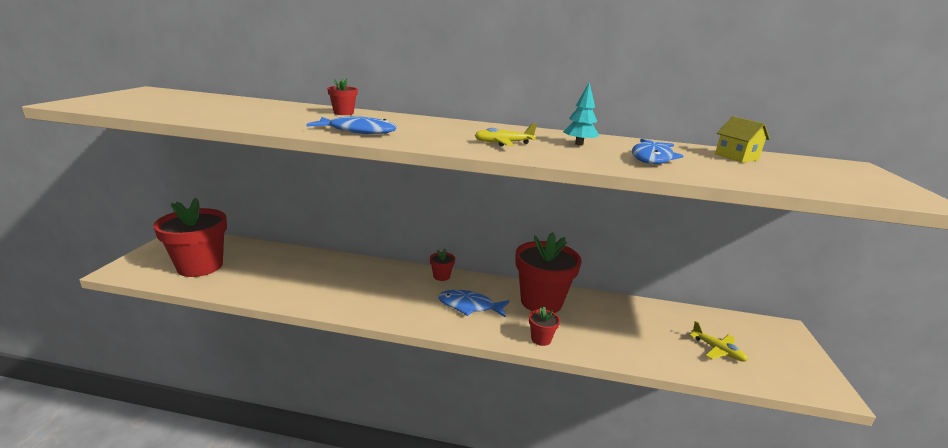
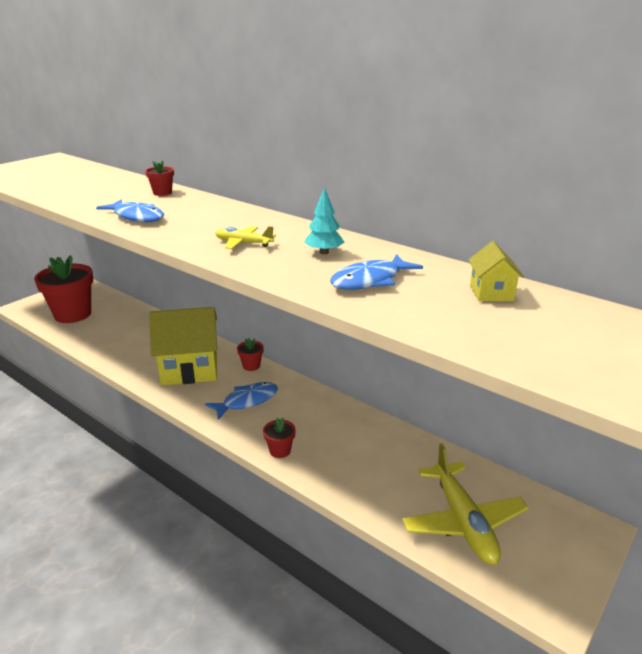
camera: 30 degrees right, 5 degrees up
blue fish [438,290,510,318] -> blue fish turned 105 degrees clockwise [205,382,278,420]
red flower pot [515,232,582,313] -> none
yellow plane [689,321,748,362] -> yellow plane [402,443,529,565], size x1.96
none -> yellow house [149,307,217,385]

